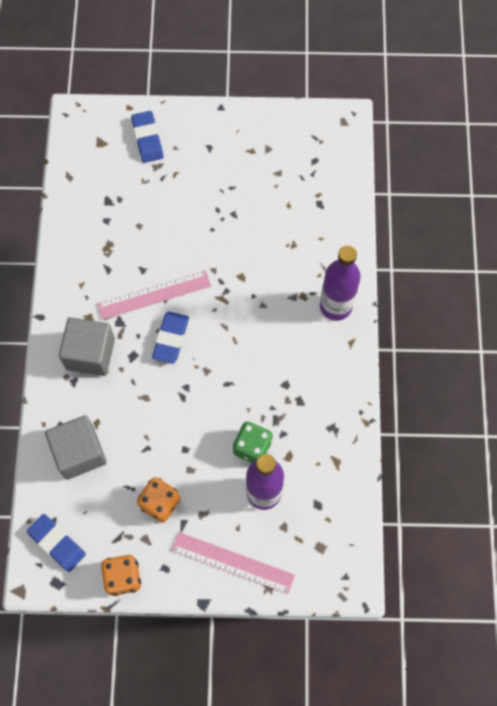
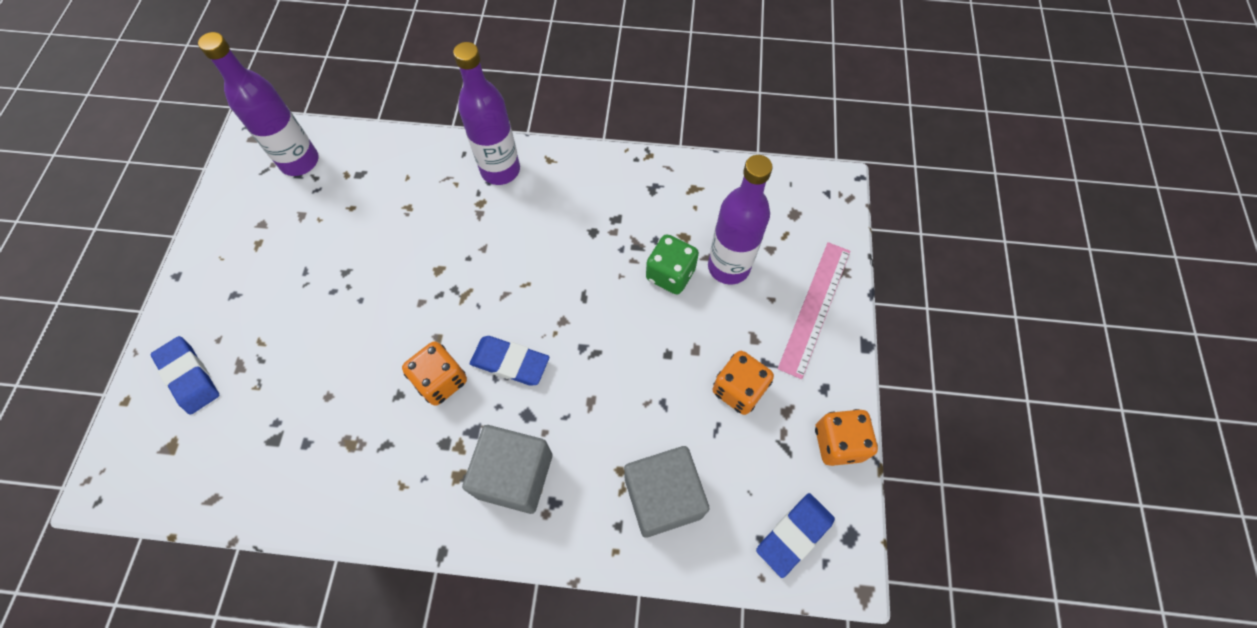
camera: 85 degrees left, 5 degrees down
pink ruler [97,270,211,320] -> orange dice [402,341,467,406]
blue eraser [131,111,164,163] -> blue eraser turned 60 degrees clockwise [151,336,219,415]
none -> purple bottle [198,32,319,176]

